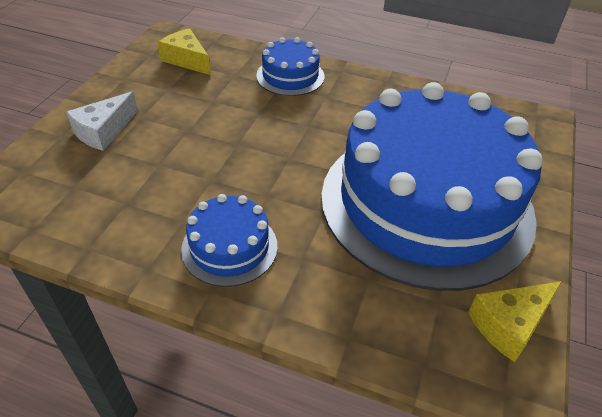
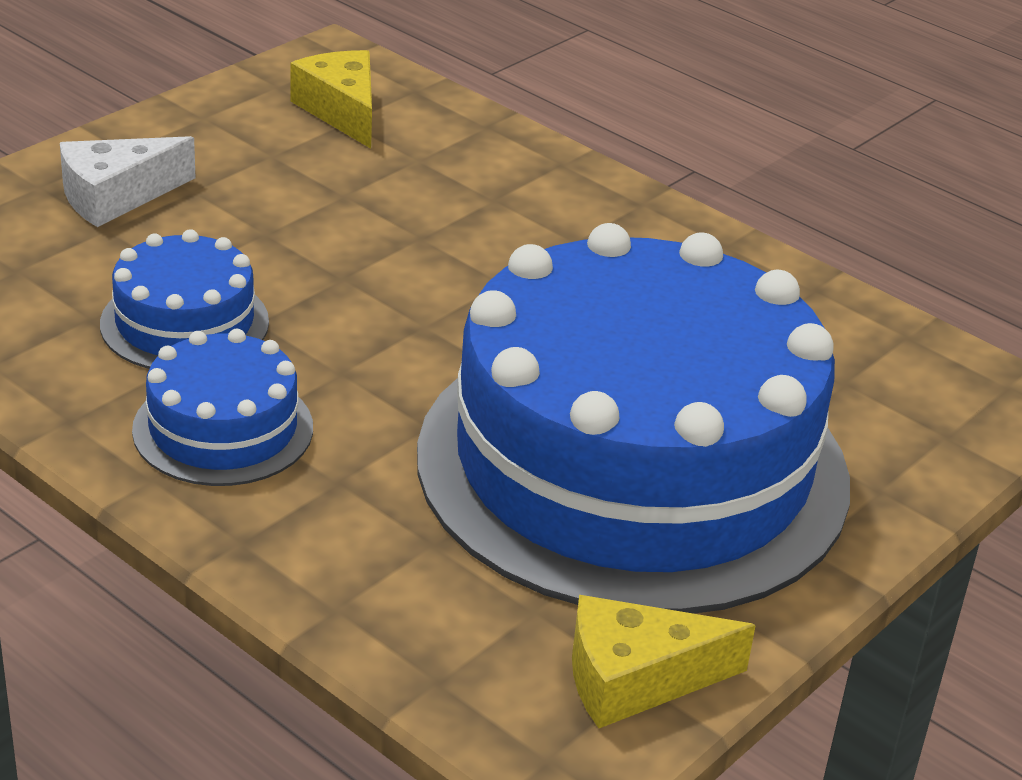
camera: 20 degrees right, 10 degrees down
blue cake [256,37,324,96] -> blue cake moved to [100,229,269,369]

